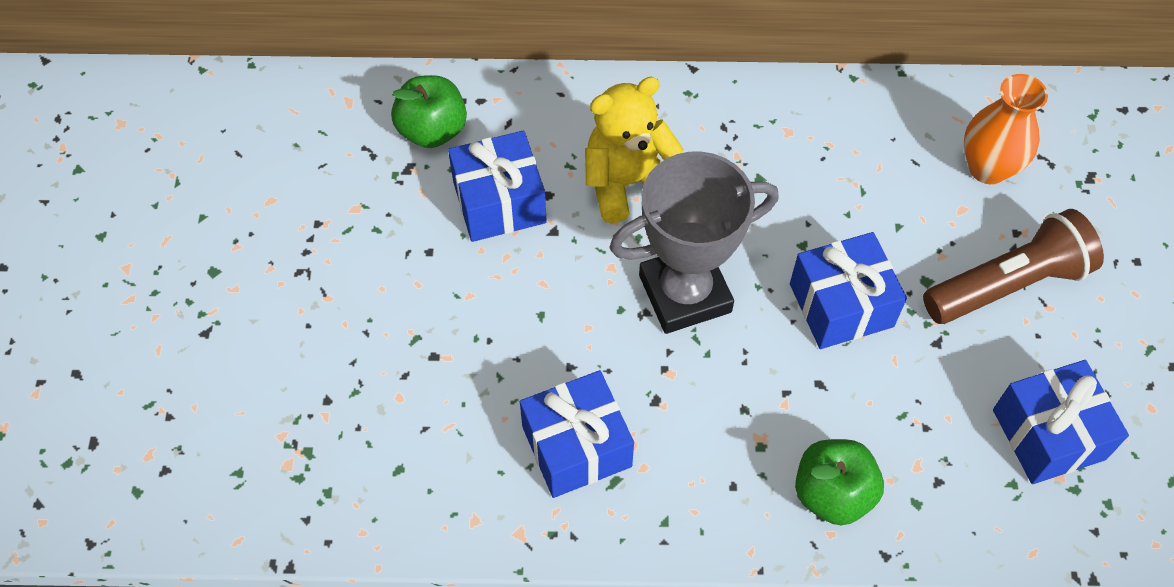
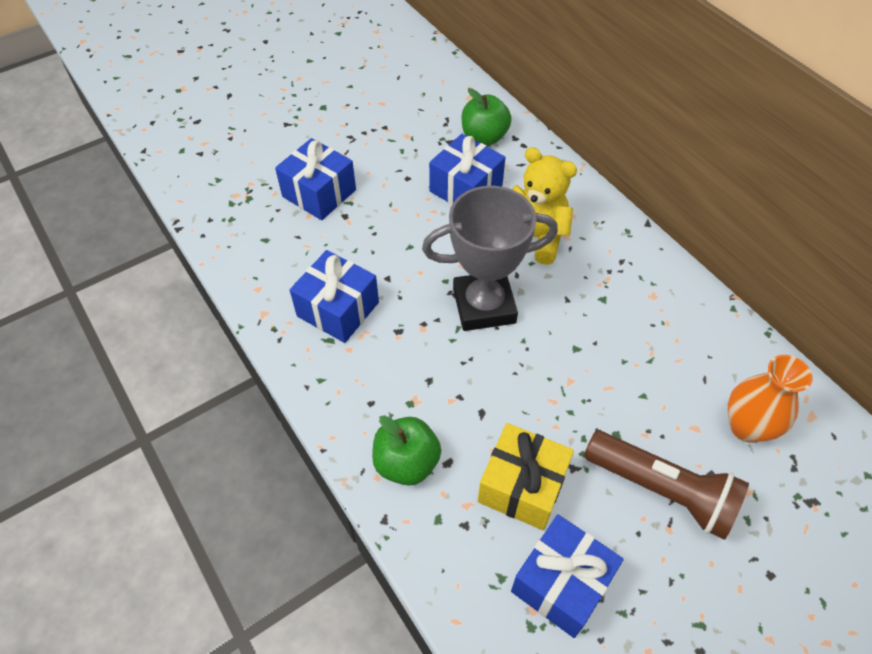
camera: 55 degrees right, 5 degrees down
grey trophy [609,152,779,334] -> grey trophy turned 45 degrees counterclockwise [422,186,558,331]
blue gift [790,232,907,349] -> blue gift moved to [275,138,356,220]
none -> yellow gift [478,423,574,530]

